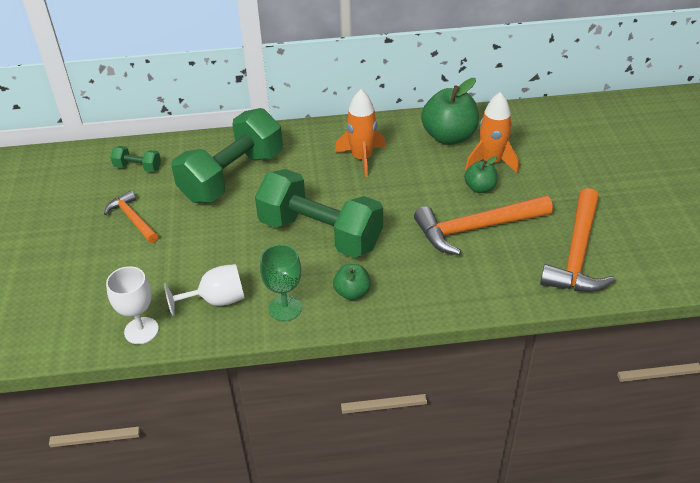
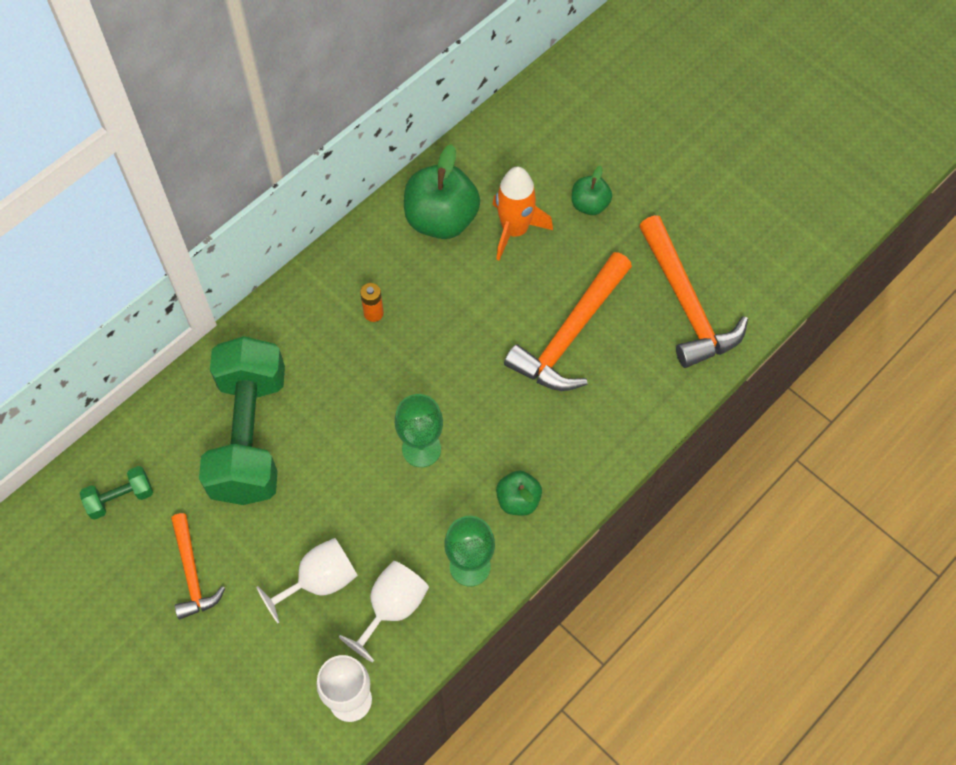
camera: 40 degrees left, 20 degrees up
orange hammer [104,190,158,243] -> orange hammer turned 120 degrees counterclockwise [171,513,225,620]
green dumbbell [255,169,383,258] -> green goblet [395,394,443,467]
orange rocket [335,89,386,177] -> orange battery [360,283,384,322]
green apple [464,156,498,193] -> green apple moved to [572,166,612,215]
none -> white goblet [256,538,358,623]

